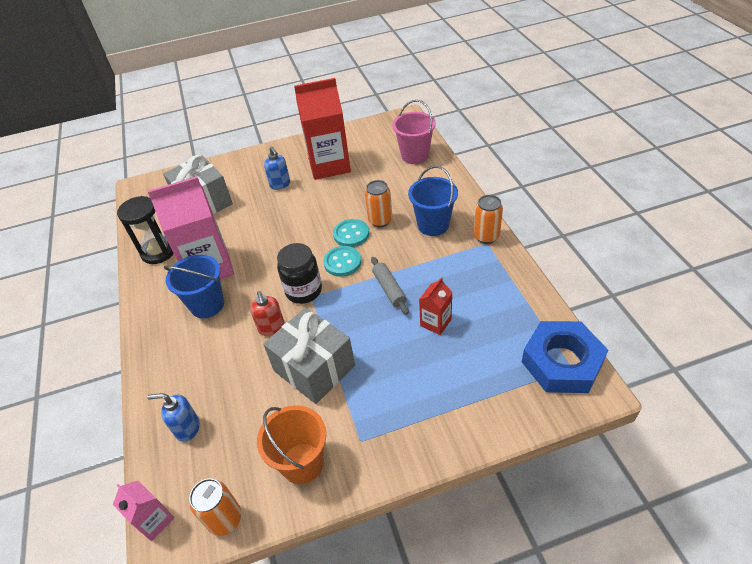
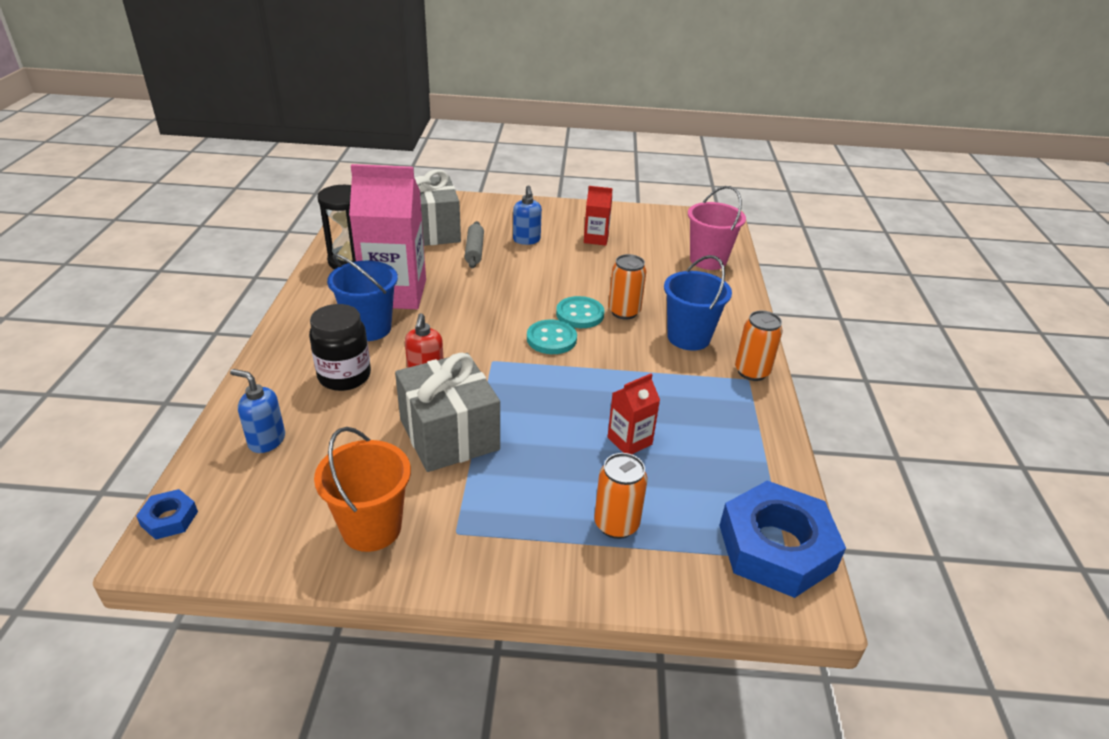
camera: 15 degrees right, 10 degrees down
pink carton [113,481,174,541] -> blue nut [136,489,198,540]
orange can [189,478,242,536] -> orange can moved to [594,453,647,539]
black jar [277,243,322,304] -> black jar moved to [309,304,371,391]
red carton [294,78,351,180] -> red carton [584,186,613,246], size x0.47
grey rolling pin [371,257,409,315] -> grey rolling pin moved to [465,221,484,268]

